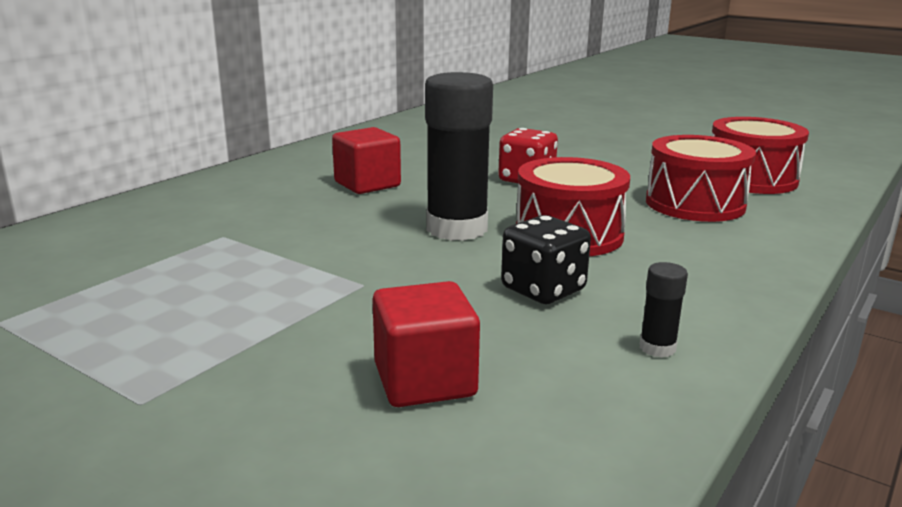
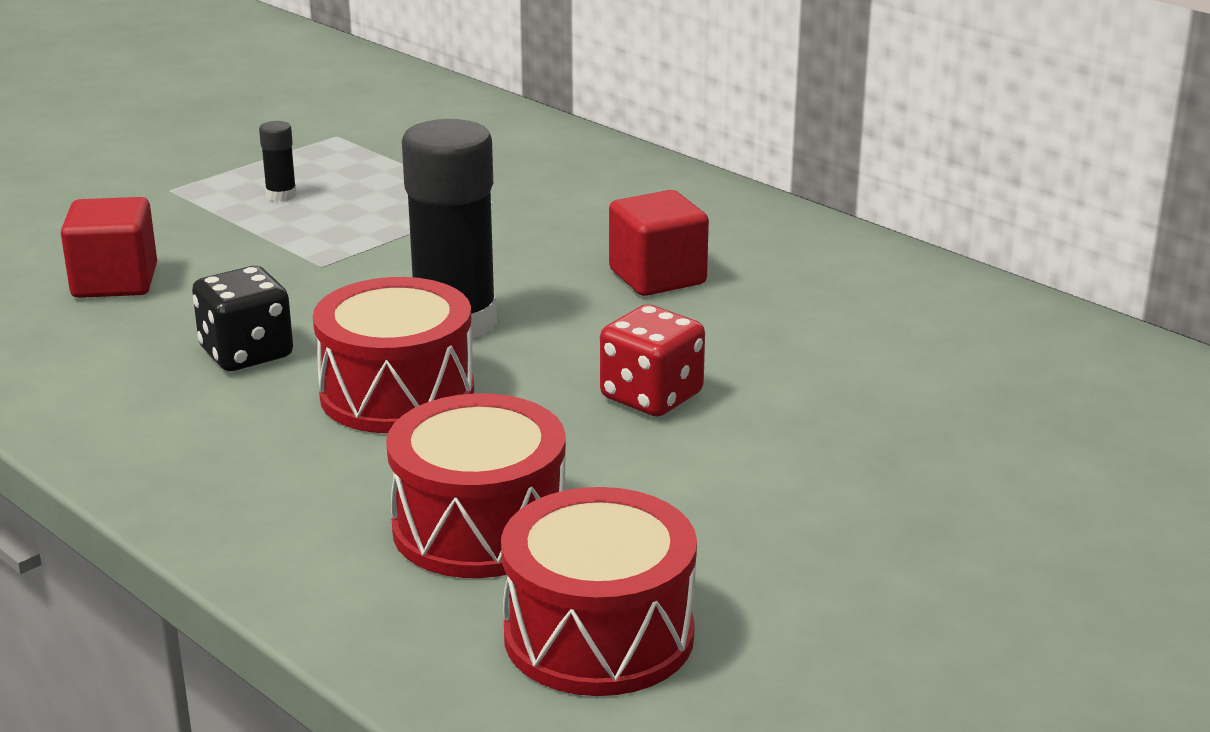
camera: 100 degrees right, 5 degrees up
black glue stick [640,262,688,358] -> black glue stick moved to [259,121,297,202]

